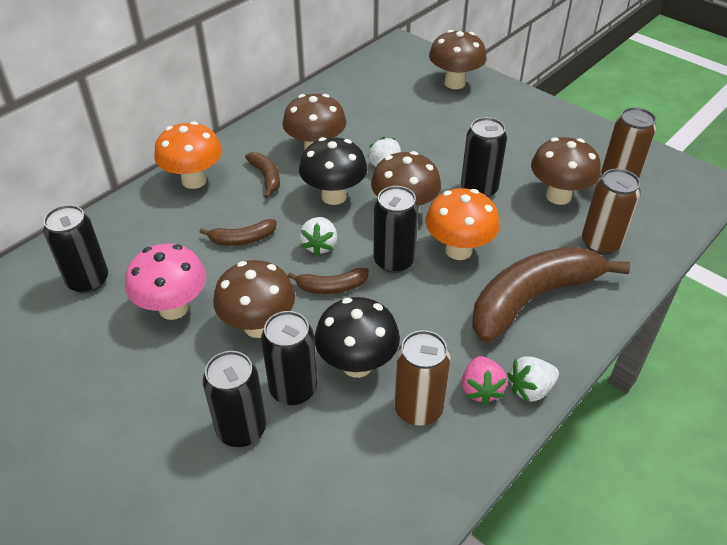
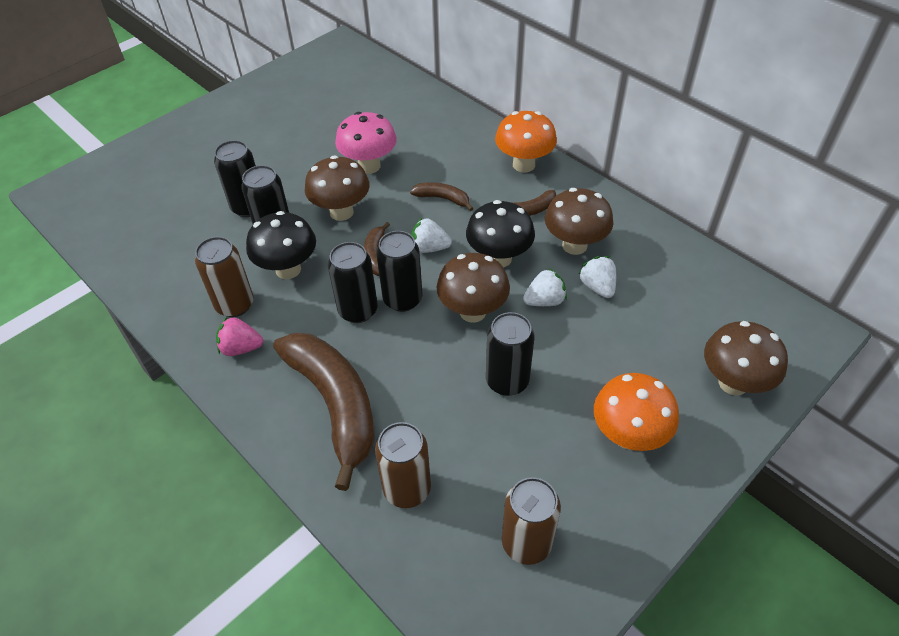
camera: 95 degrees right, 5 degrees up
black can [43,205,108,293] -> black can moved to [328,242,378,323]
brown banana [200,219,277,246] -> brown banana turned 120 degrees clockwise [410,182,473,211]
orange mushroom [426,188,500,260] -> orange mushroom moved to [594,373,679,451]
white strawberry [507,356,559,403] -> white strawberry moved to [578,256,616,298]
brown mushroom [531,137,601,205] -> none

